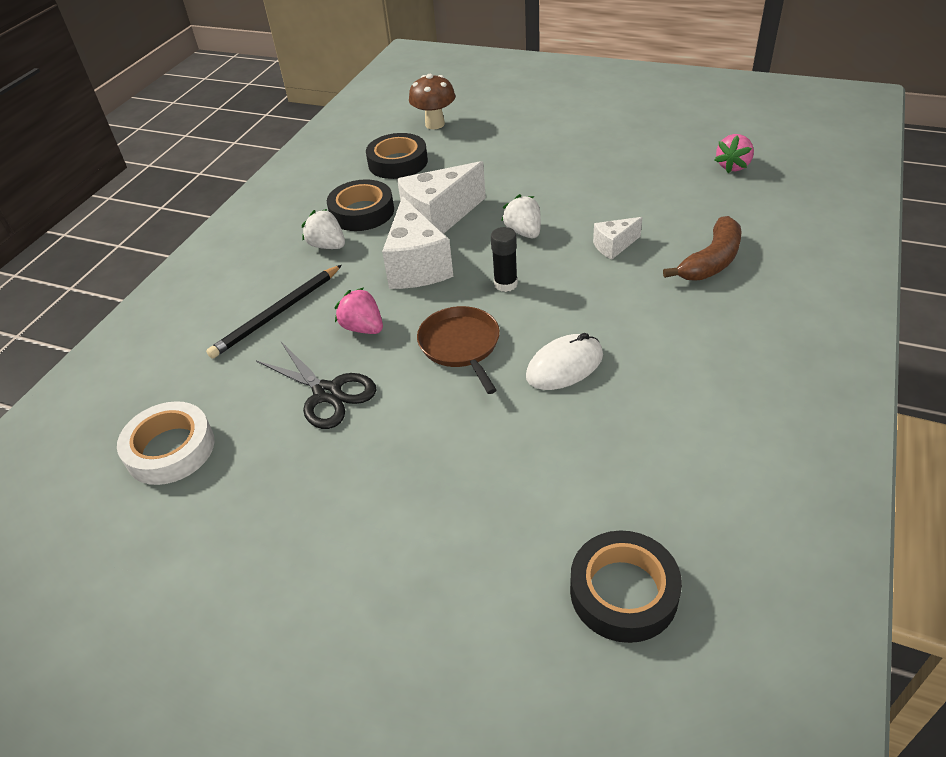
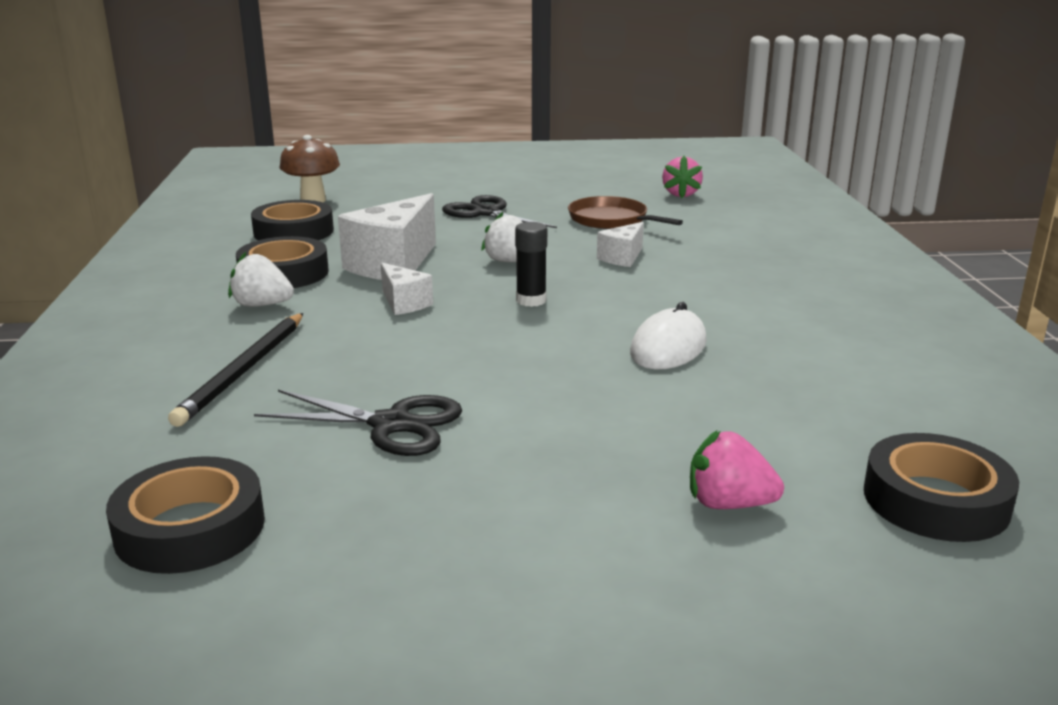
camera: 30 degrees left, 20 degrees down
white tape [117,401,214,485] -> black tape [106,456,265,574]
pink strawberry [335,287,383,334] -> pink strawberry moved to [690,431,784,509]
white cheese [382,196,454,289] -> white cheese [381,262,433,315], size x0.52
brown pan [417,306,500,394] -> brown pan moved to [568,196,683,229]
brown banana [663,216,742,281] -> none
none -> black scissors [442,195,557,228]

